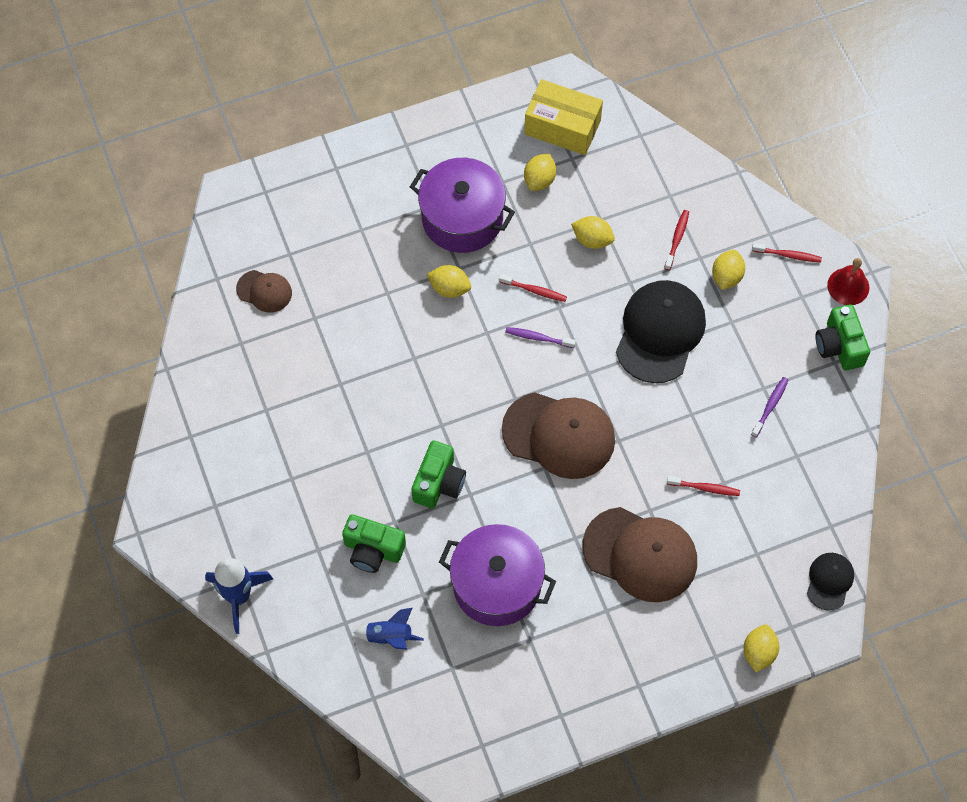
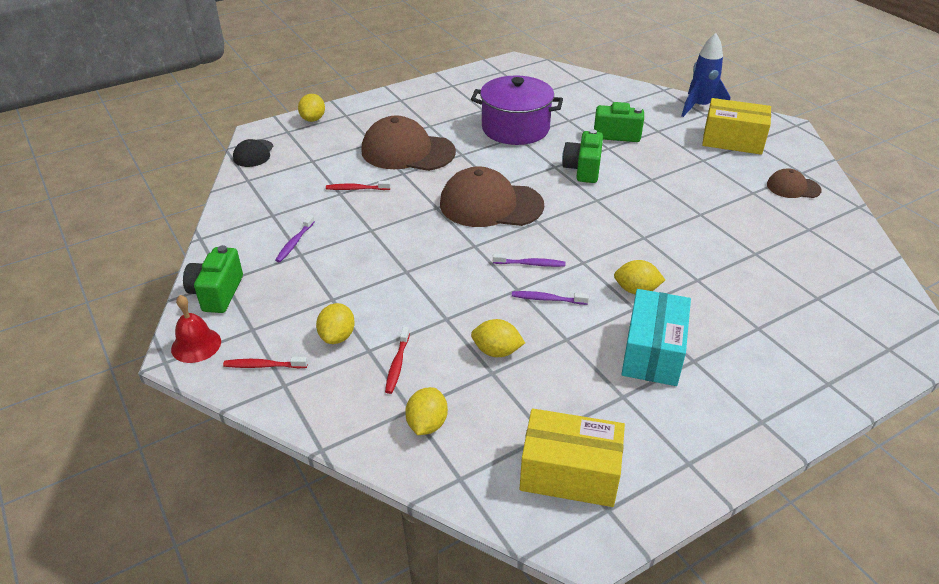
camera: 170 degrees right, 25 degrees down
brown cap [236,270,292,313] -> brown cap moved to [767,168,822,198]
blue rocket [353,608,424,650] -> none
purple pot [410,158,515,253] -> turquoise box [621,289,691,386]
red toothbrush [499,274,567,302] -> purple toothbrush [512,291,589,305]
yellow lemon [524,153,556,191] -> yellow lemon moved to [405,387,448,435]
black cap [616,280,706,383] -> none
green camera [816,304,870,370] -> green camera turned 150 degrees counterclockwise [183,245,243,313]
none -> yellow box [702,98,771,155]

